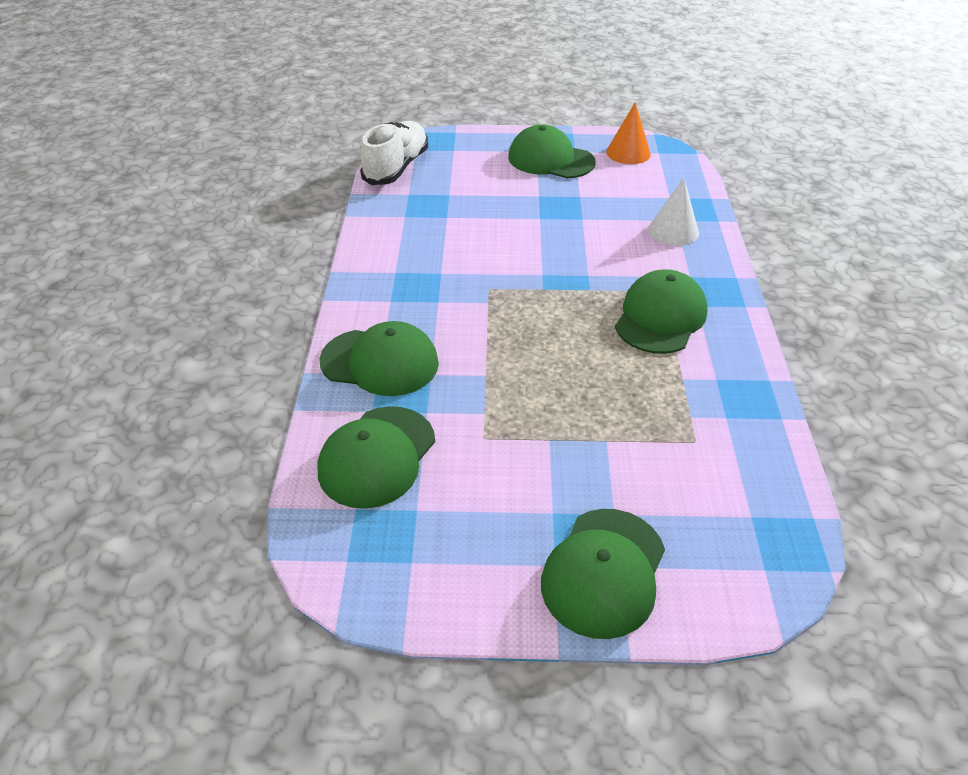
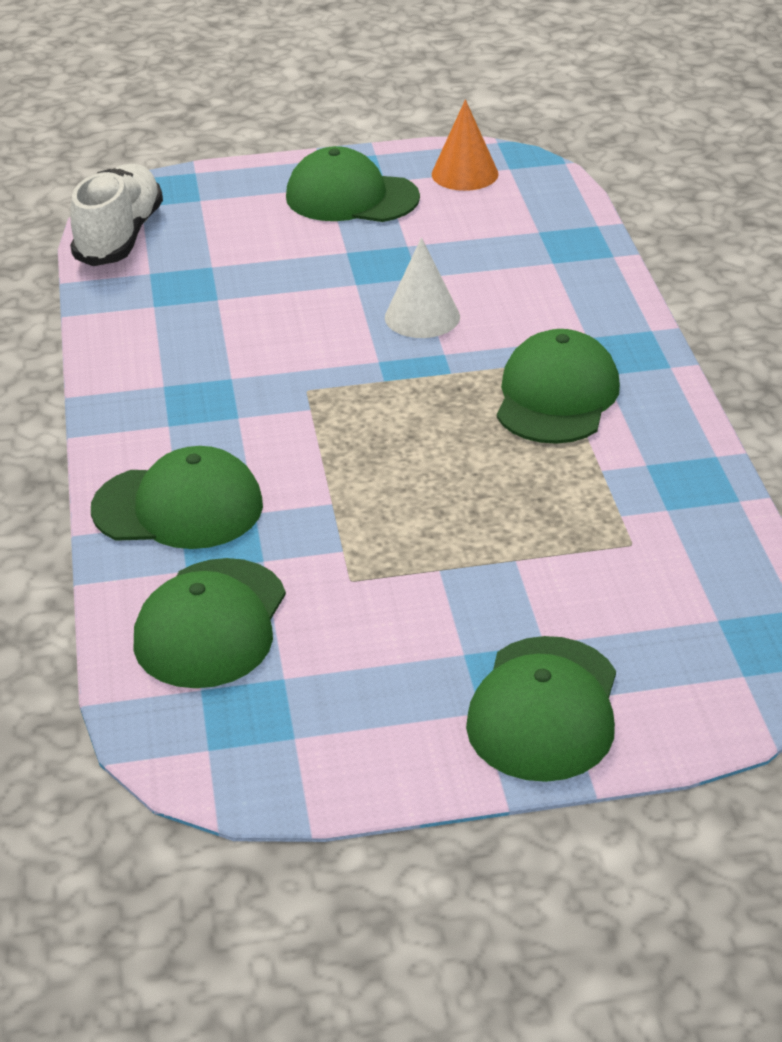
camera: 10 degrees left, 5 degrees down
white cone [648,177,699,246] -> white cone moved to [385,238,460,338]

